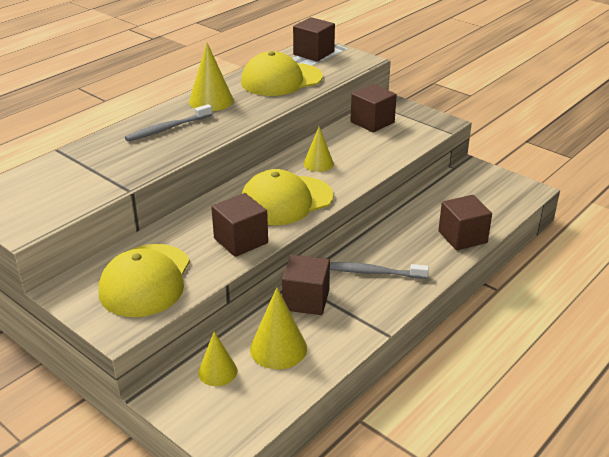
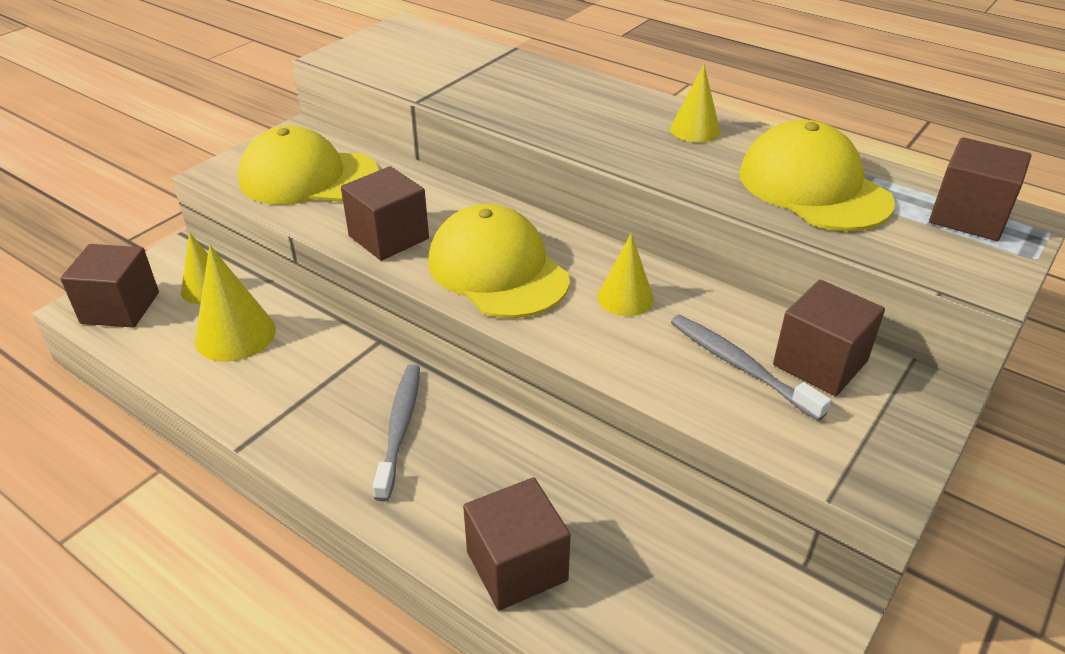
camera: 85 degrees right, 5 degrees up
grey toothbrush [125,104,212,142] -> grey toothbrush moved to [671,315,831,421]
yellow cone [189,43,234,111] -> yellow cone [670,64,720,143], size x0.66
brown cube [282,255,330,315] -> brown cube moved to [60,244,159,328]

